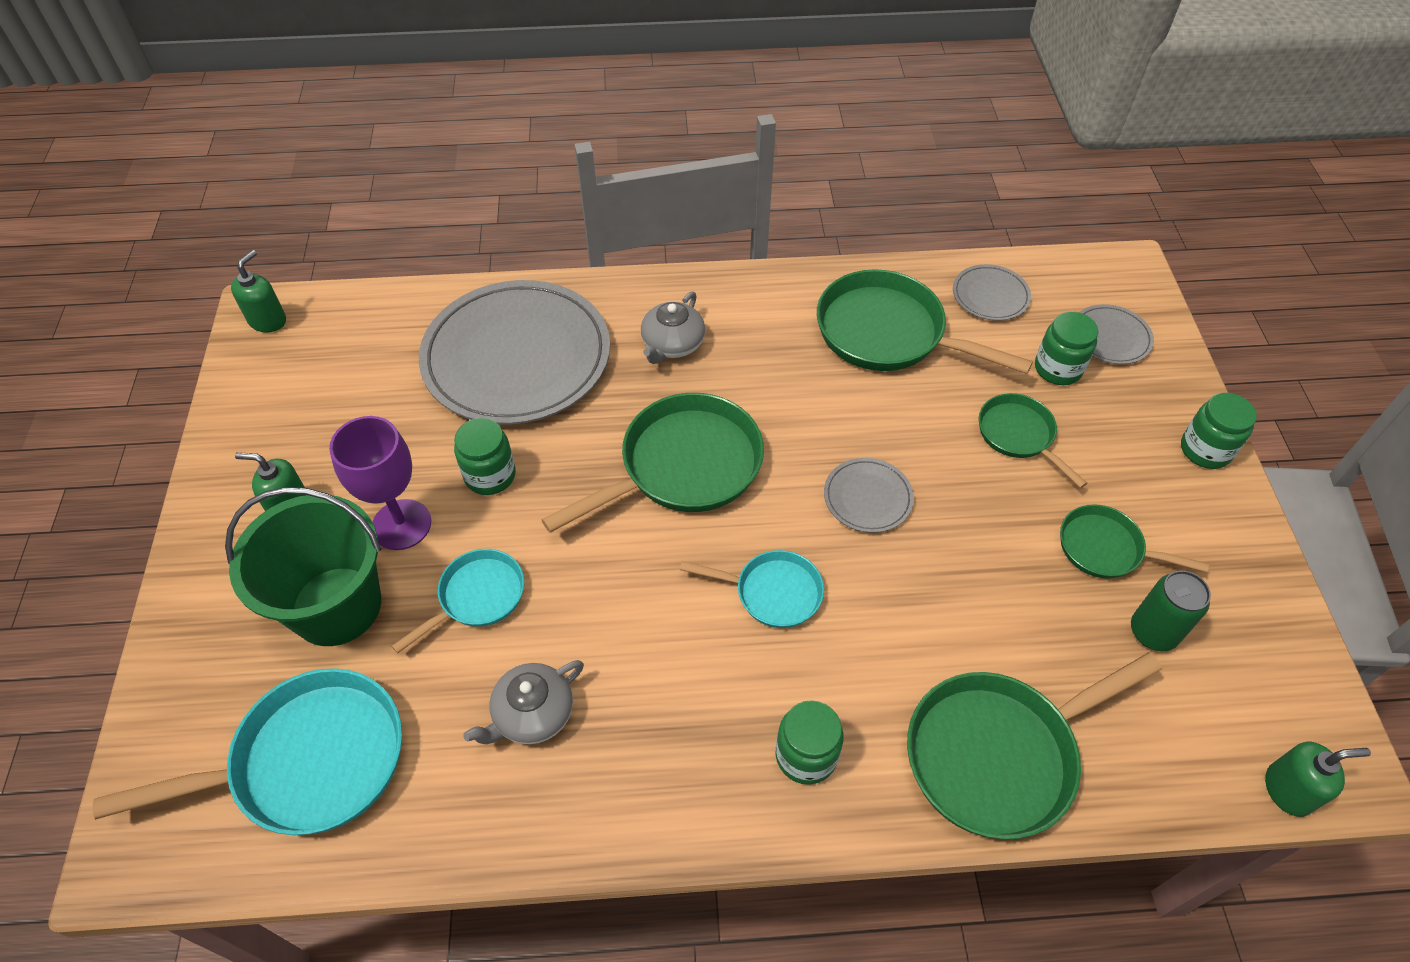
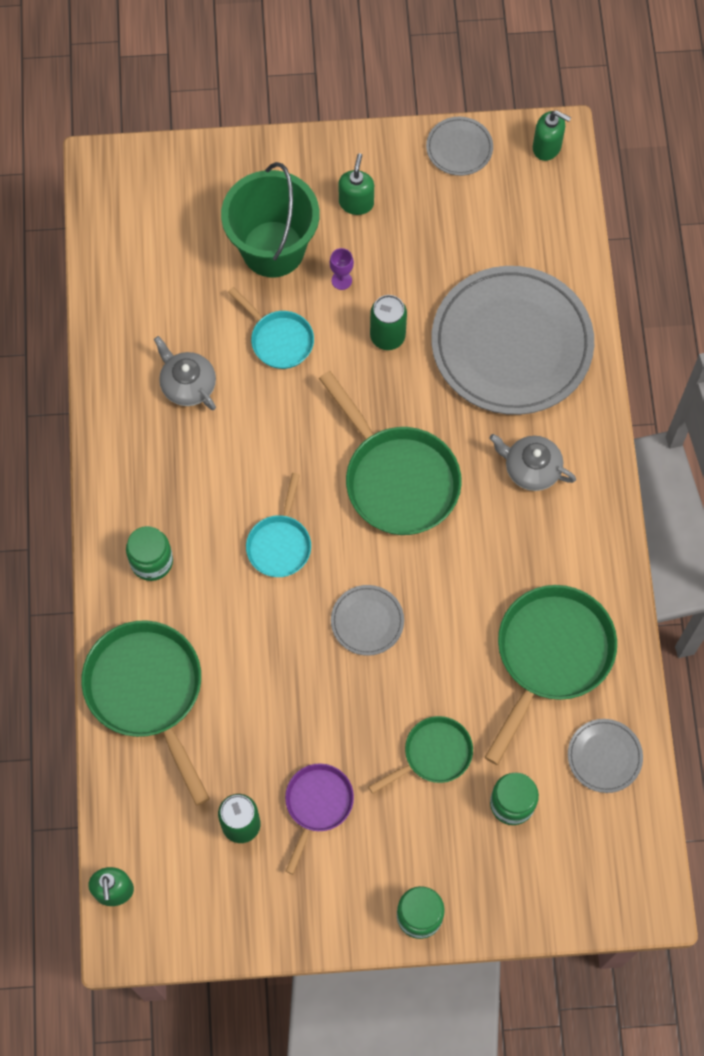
camera: 90 degrees right, 15 degrees up
turquoise pan [93,668,402,835] -> none
purple goblet [329,416,431,550] -> purple goblet [330,248,354,290], size x0.47
green jar [454,418,516,495] -> green can [370,295,407,350]
green pan [1060,504,1209,579] -> purple pan [285,763,354,875]
grey plate [1079,304,1154,364] -> grey plate moved to [426,117,493,176]

